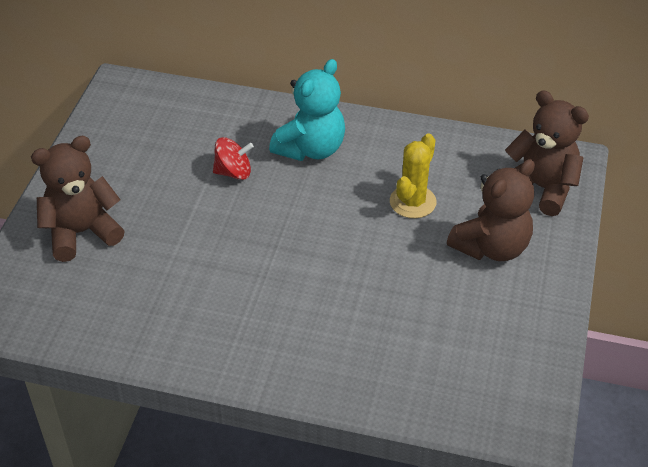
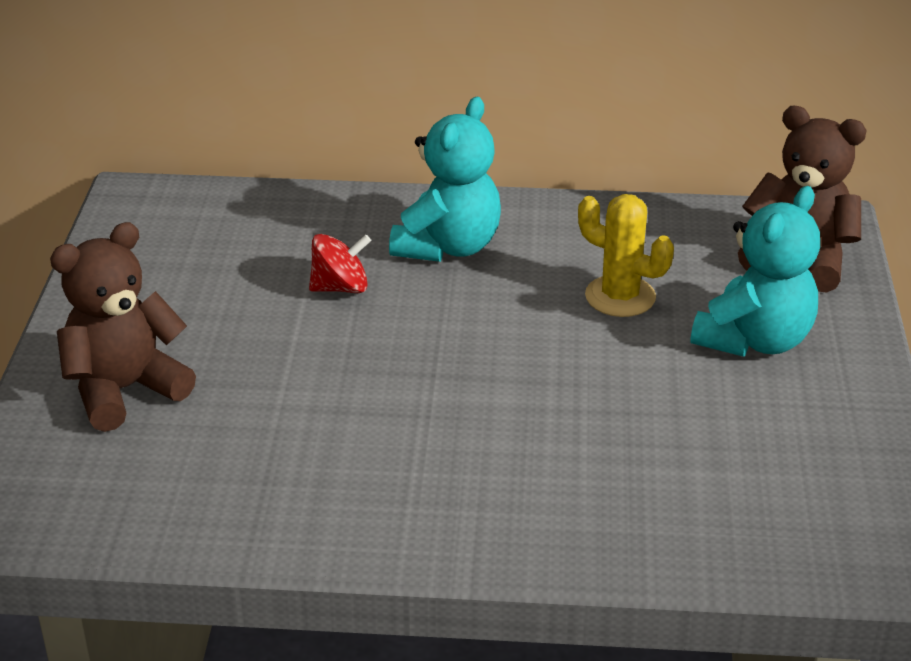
camera: 10 degrees left, 10 degrees down
yellow cactus [390,133,437,218] -> yellow cactus turned 75 degrees counterclockwise [578,194,674,317]
brown teddy bear [447,159,535,261] -> turquoise teddy bear [691,186,820,357]

